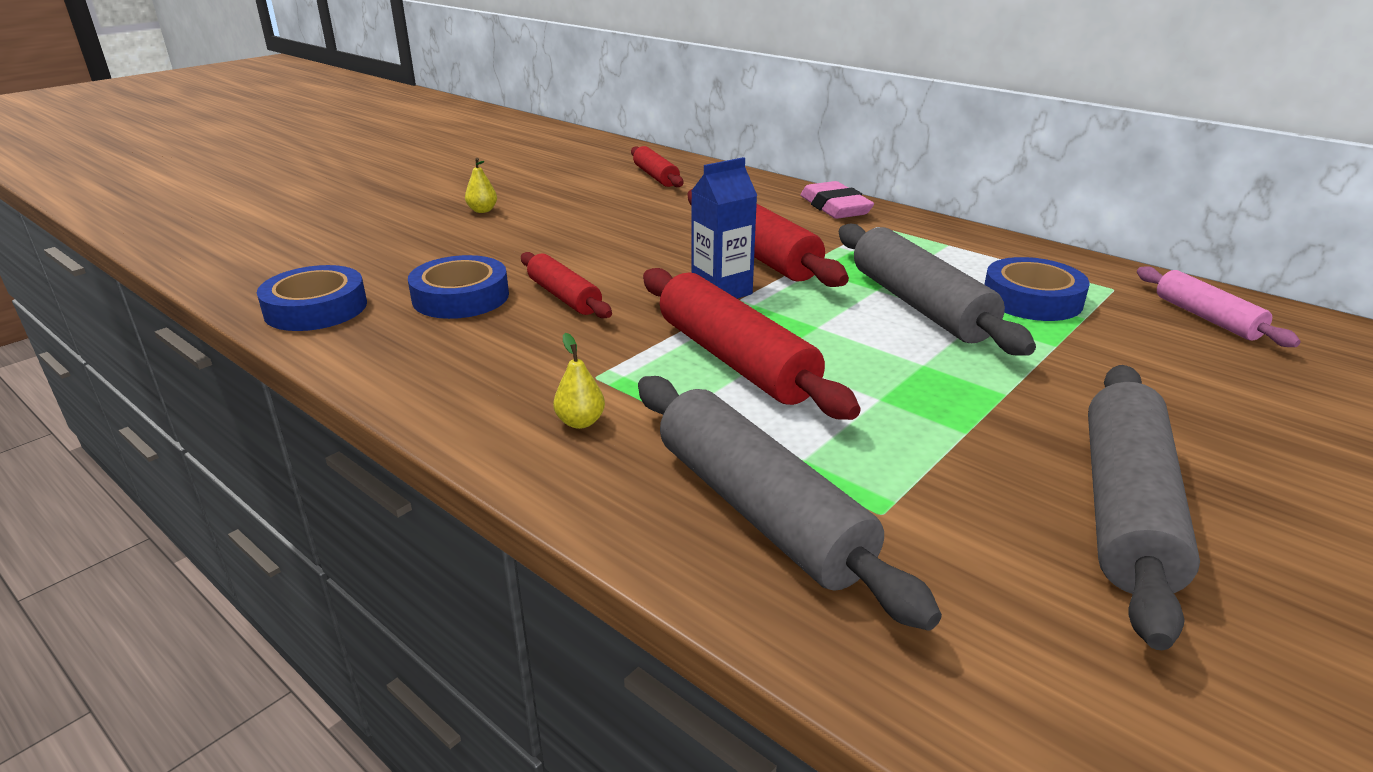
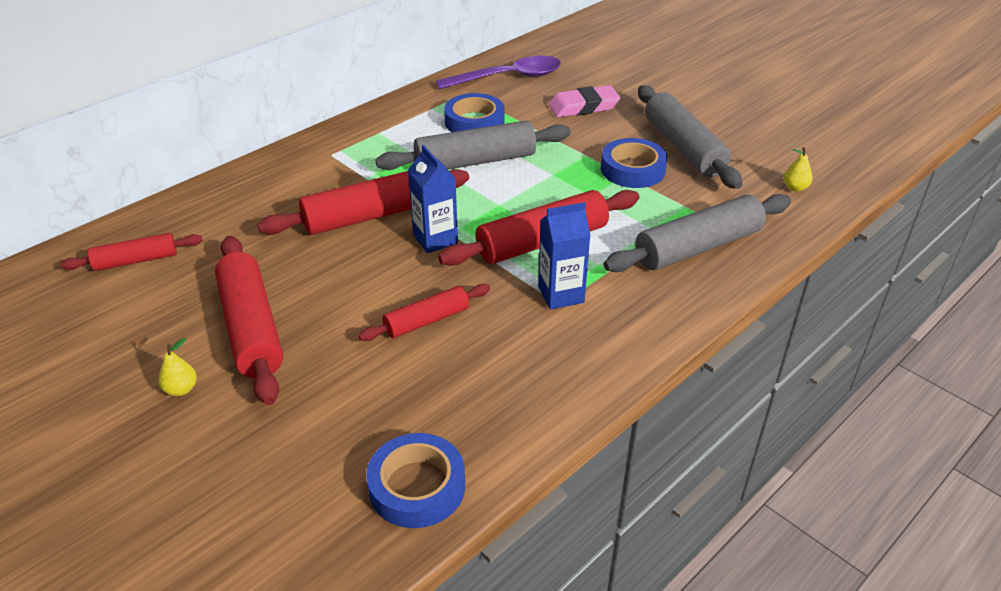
camera: 85 degrees left, 10 degrees up
blue tape [408,255,509,319] -> blue tape moved to [601,138,668,188]
yellow pear [553,333,605,429] -> yellow pear moved to [784,147,813,192]
pink eraser [800,181,874,219] -> pink eraser moved to [549,85,620,117]
grey rolling pin [1088,365,1200,650] -> grey rolling pin turned 45 degrees clockwise [638,85,742,189]
pink rolling pin [1137,266,1301,347] -> purple spoon [436,56,561,89]
none -> red rolling pin [215,236,283,405]
none -> blue carton [538,202,591,310]

